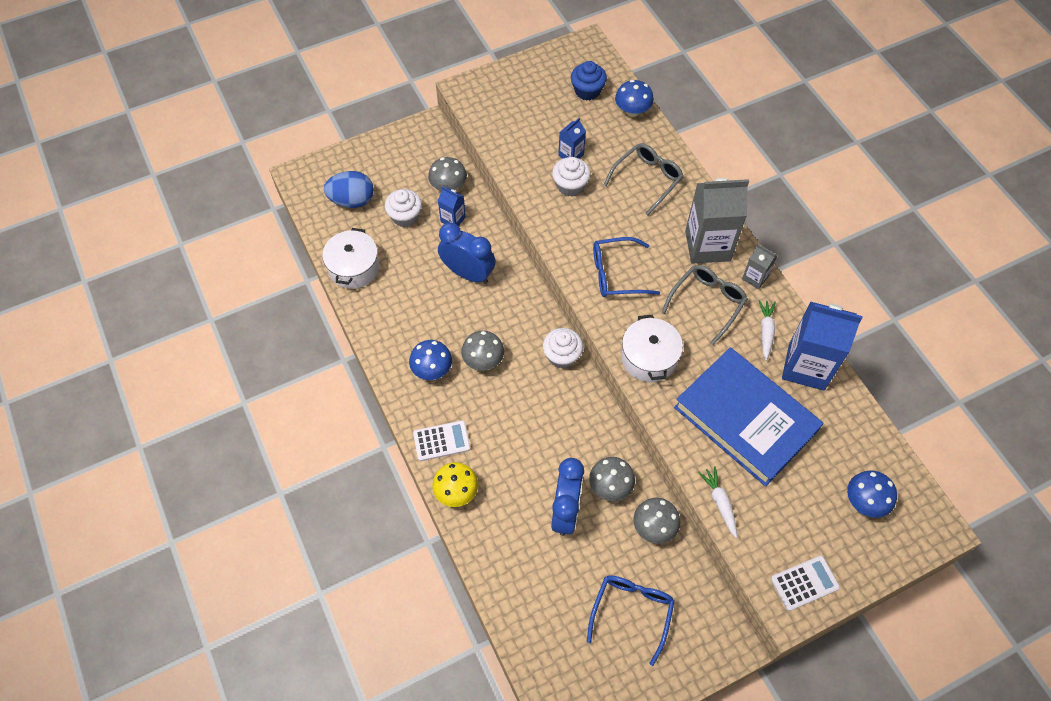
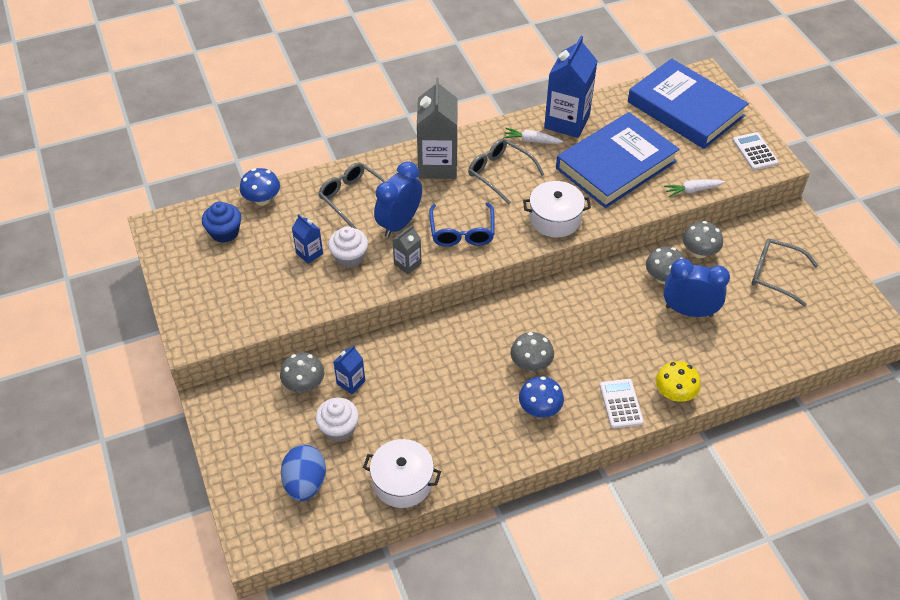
camera: 85 degrees left, 10 degrees down
blue clock [438,223,495,284] -> blue clock moved to [374,161,422,237]
white cupcake [543,328,583,369] -> none
blue glasses [587,575,675,666] -> grey glasses [751,238,819,306]
grey carton [742,244,778,289] -> grey carton moved to [393,225,422,274]
blue mushroom [847,471,897,518] -> blue book [628,59,749,149]

